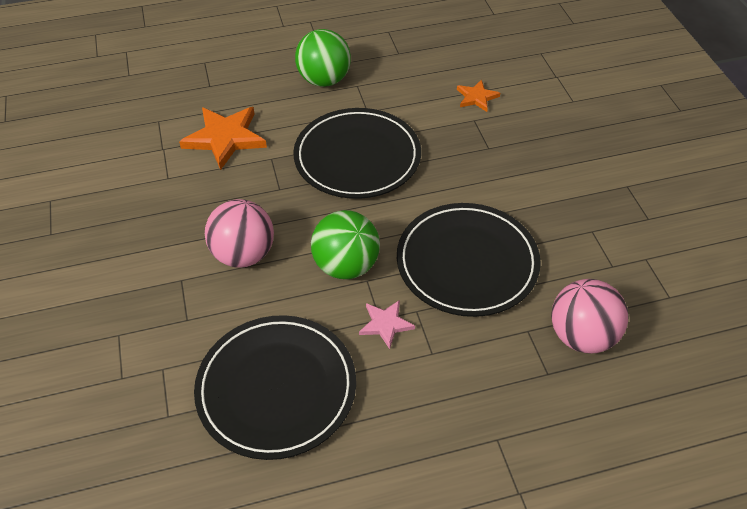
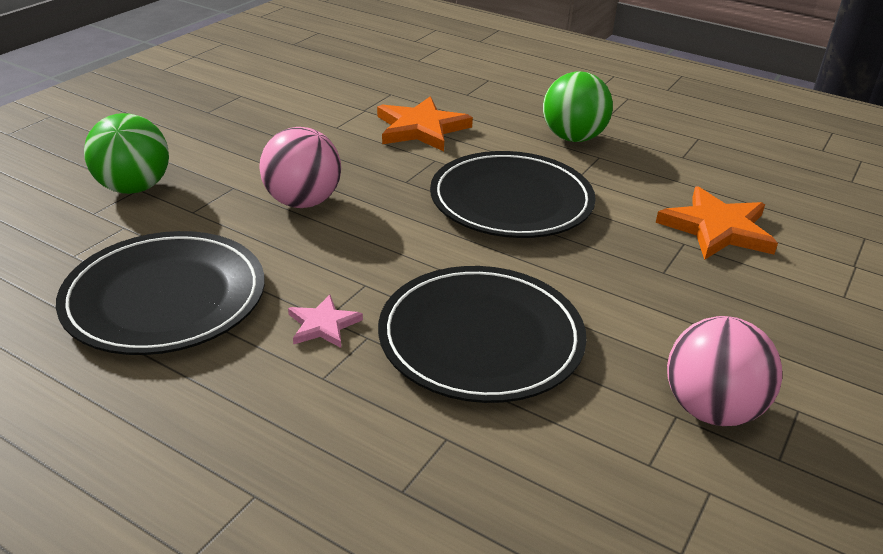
camera: 45 degrees right, 15 degrees down
green ball [311,210,380,279] -> green ball moved to [84,113,169,194]
orange star [457,79,500,112] -> orange star [656,186,778,260], size x1.84
pink ball [551,279,628,354] -> pink ball moved to [667,316,782,426]

